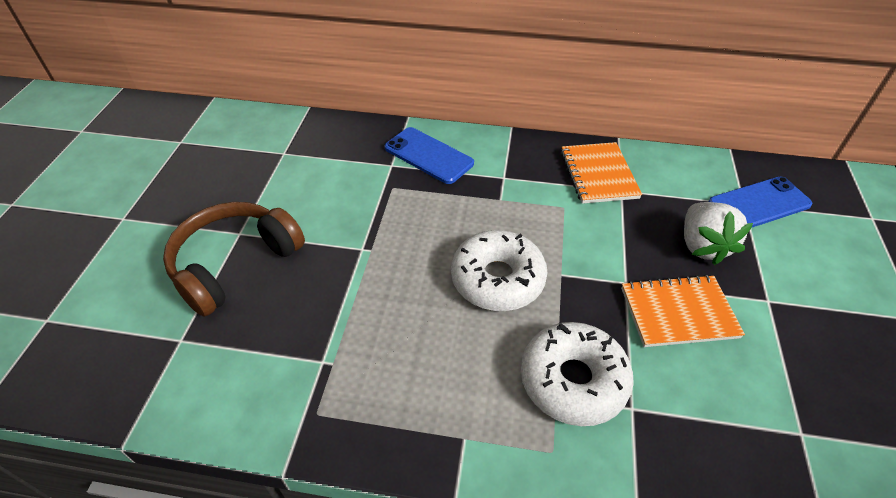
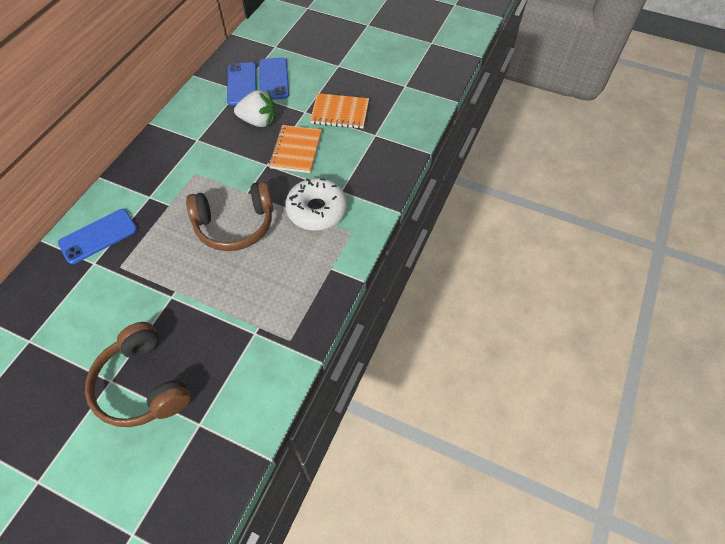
camera: 75 degrees left, 10 degrees up
white donut [451,230,547,311] -> brown headphones [186,181,273,251]
orange notebook [561,142,642,204] -> orange notebook moved to [310,93,369,129]
none -> blue phone [259,57,289,100]

